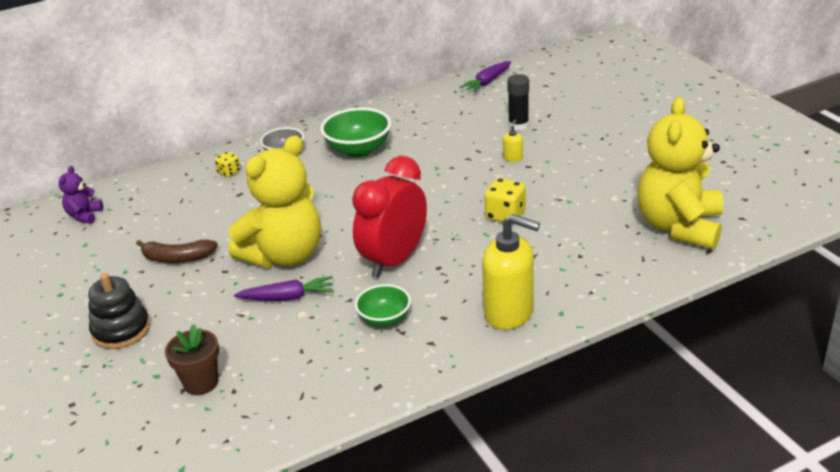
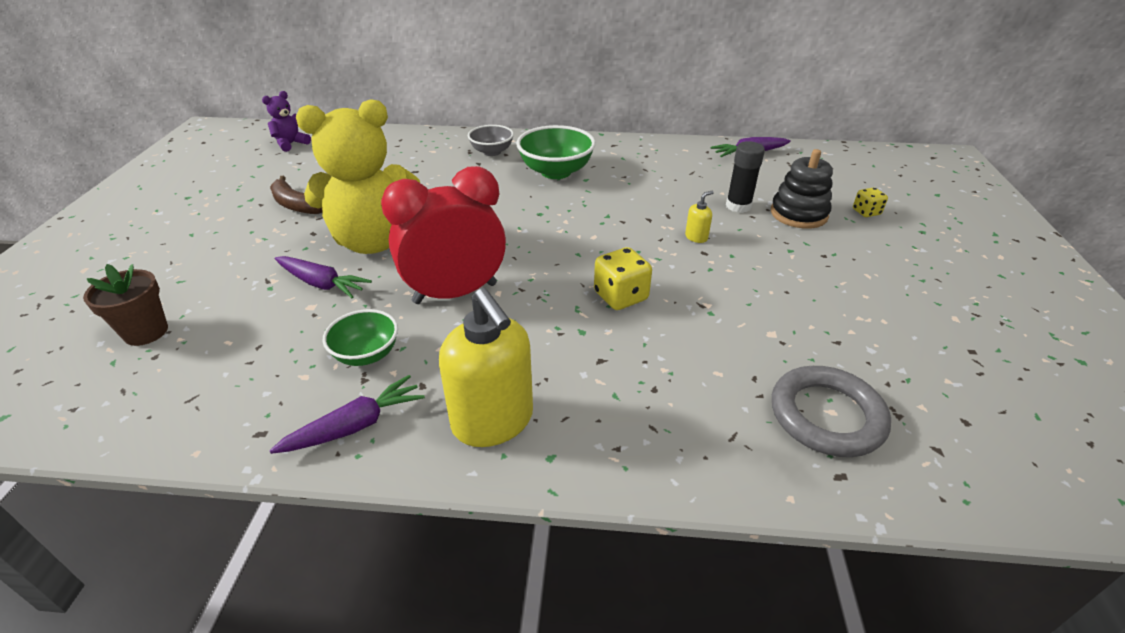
camera: 30 degrees right, 5 degrees up
black stacking toy [88,273,150,349] -> black stacking toy moved to [771,149,833,229]
yellow dice [215,152,240,177] -> yellow dice moved to [853,188,888,217]
yellow teddy bear [638,97,723,249] -> grey ring [772,366,891,457]
none -> purple carrot [269,375,425,454]

